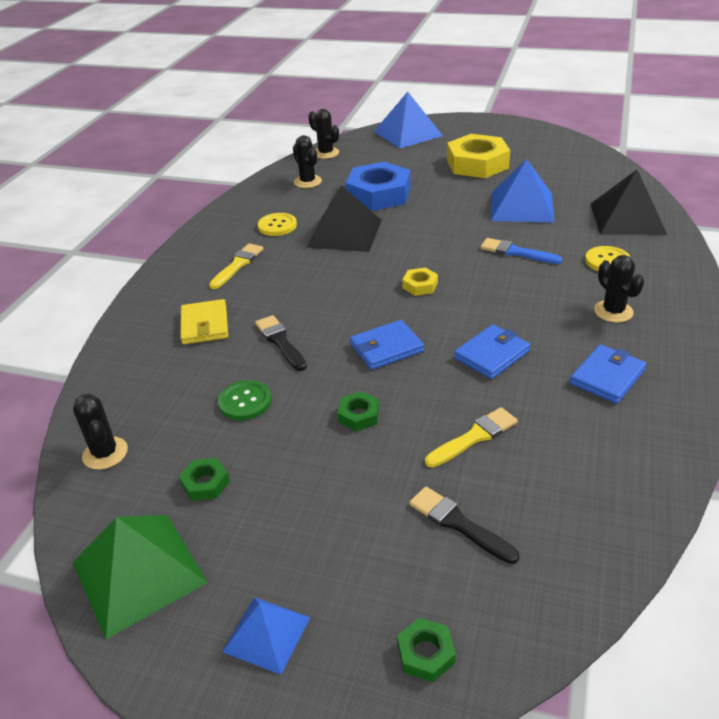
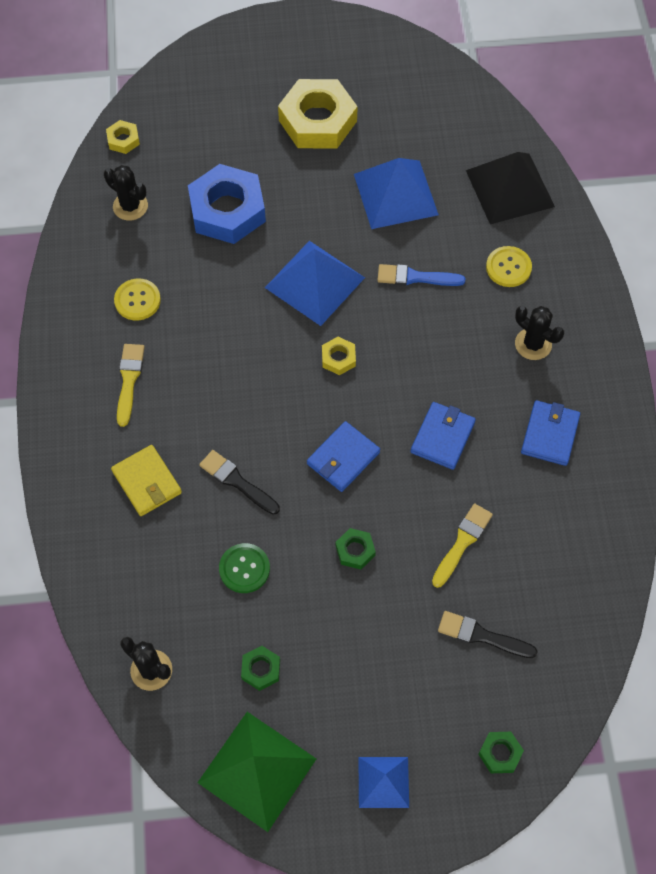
camera: 25 degrees left, 25 degrees up
black pyramid [307,185,381,252] -> none
black cactus [308,109,339,159] -> yellow nut [106,120,140,154]
blue pyramid [374,92,443,148] -> blue pyramid moved to [265,241,365,326]

